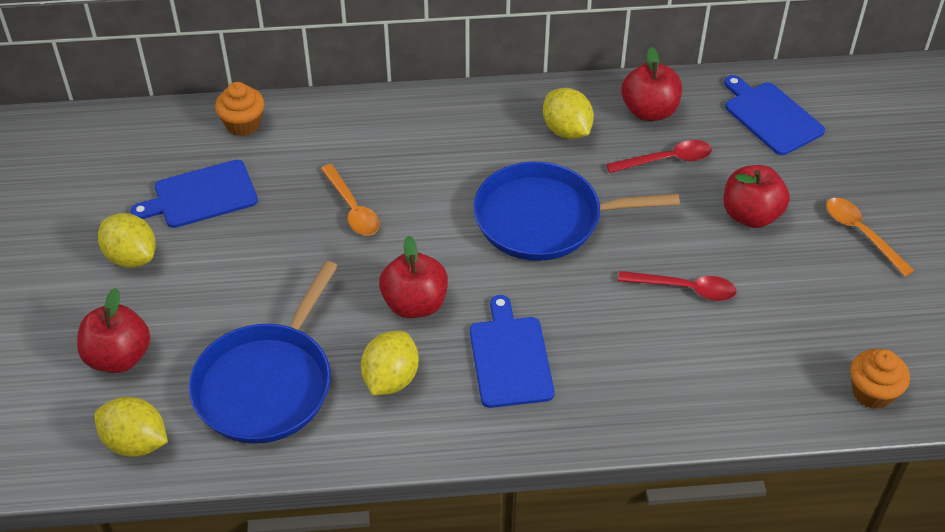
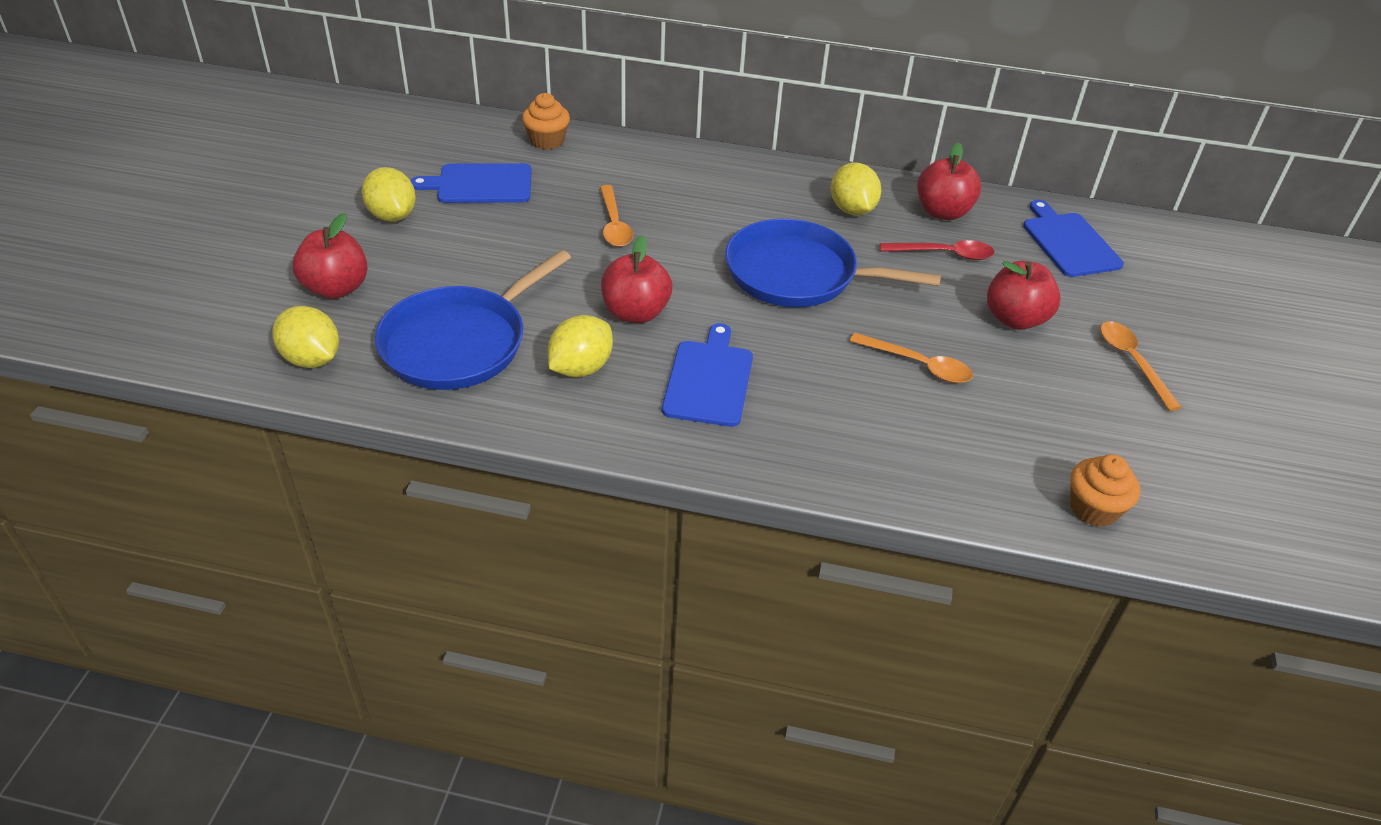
camera: 15 degrees right, 5 degrees down
red spoon [618,271,736,301] -> orange spoon [850,333,973,383]

